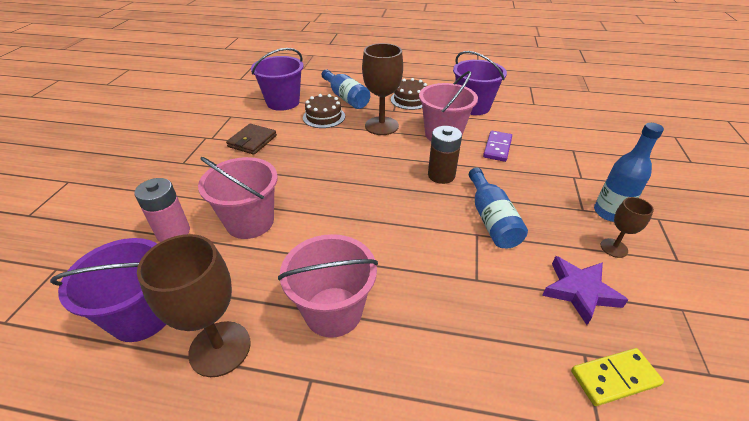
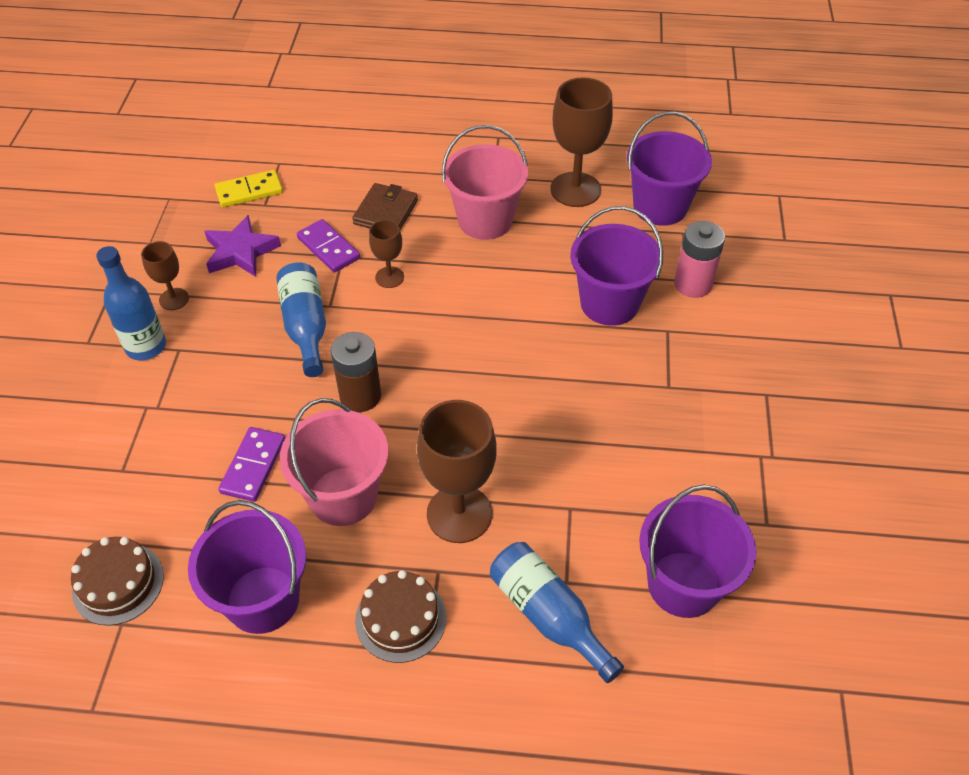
camera: 175 degrees right, 10 degrees up
pink bucket [198,157,278,239] -> purple bucket [570,206,663,326]
brown wallet [226,124,277,155] -> brown wallet moved to [352,183,418,230]
brown cake [303,94,345,128] -> brown cake moved to [71,537,164,626]
none -> purple domino [297,219,360,273]
none -> brown goblet [369,220,404,288]

